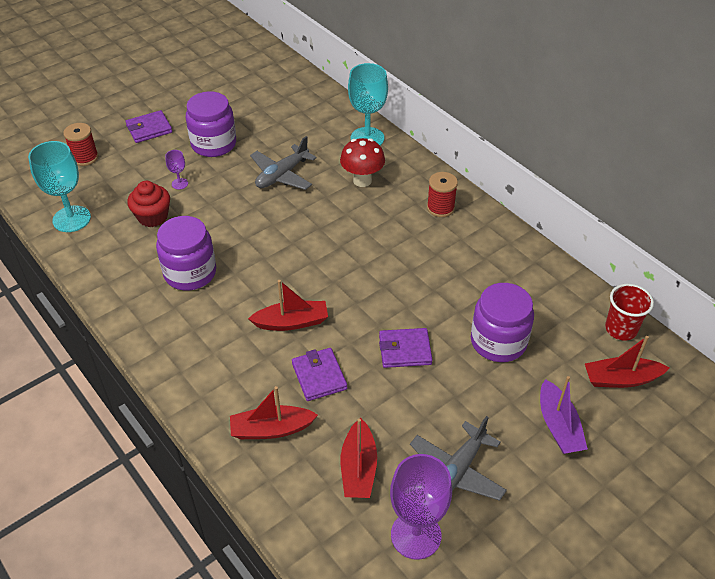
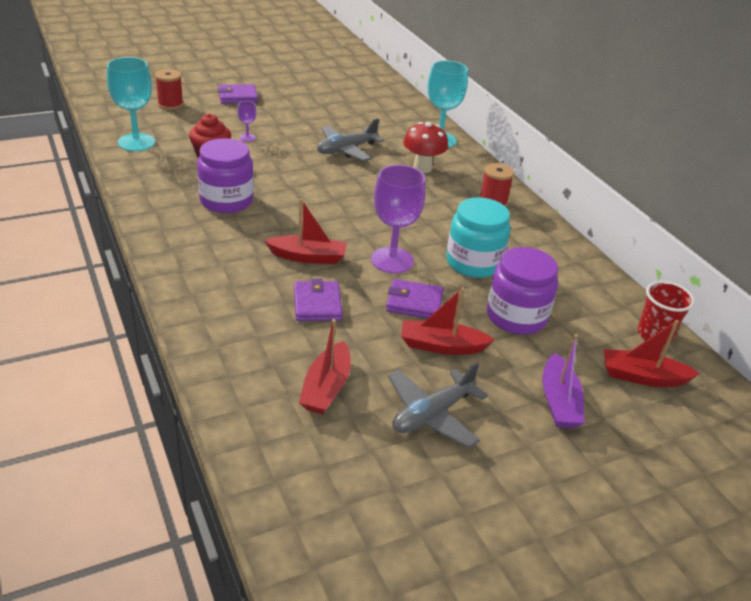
camera: 10 degrees right, 10 degrees down
purple jar [186,91,236,157] -> none
red boat [230,386,318,439] -> red boat moved to [401,287,495,355]
purple goblet [390,454,452,560] -> purple goblet moved to [371,165,426,273]
none -> turquoise jar [446,197,511,278]

